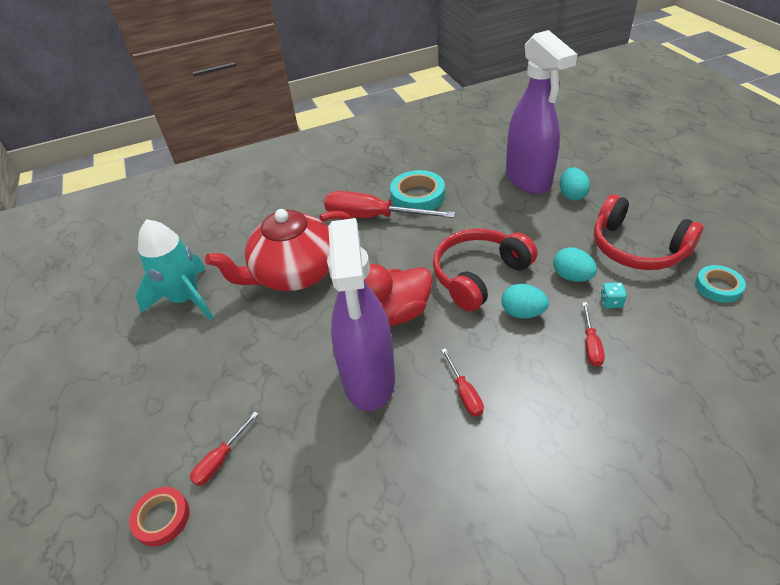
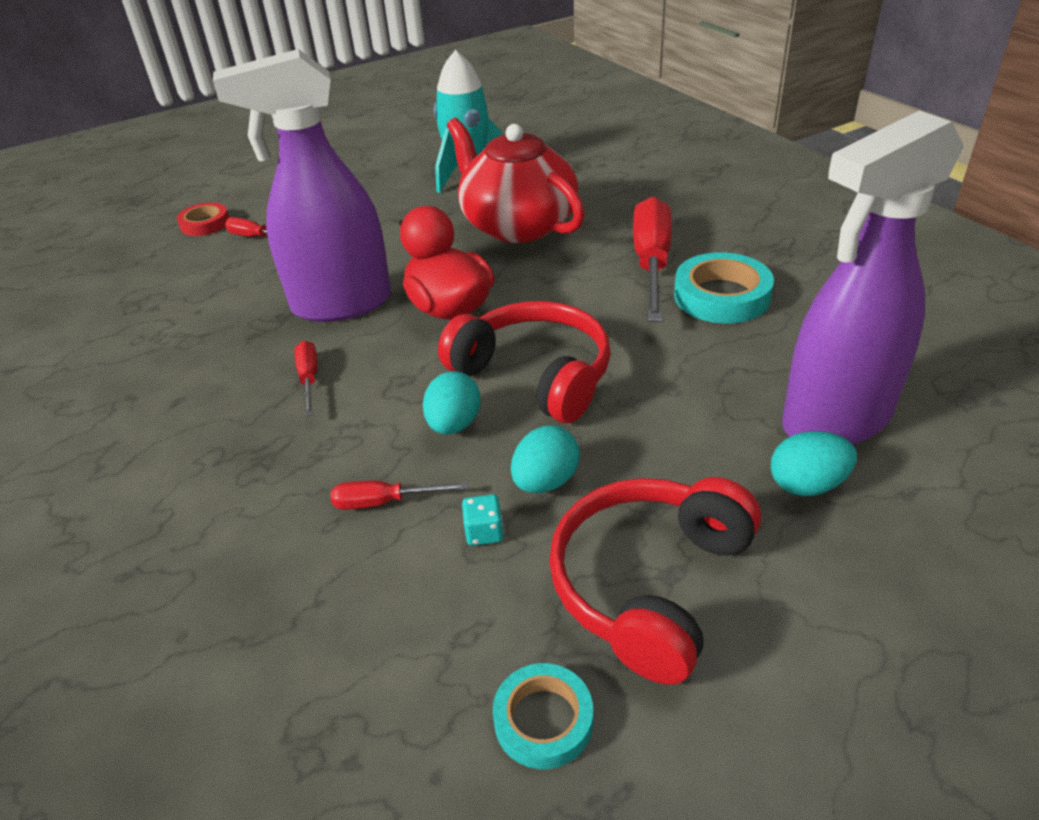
camera: 80 degrees right, 5 degrees down
red screwdriver [441,348,484,417] -> red screwdriver turned 105 degrees clockwise [294,341,318,416]

